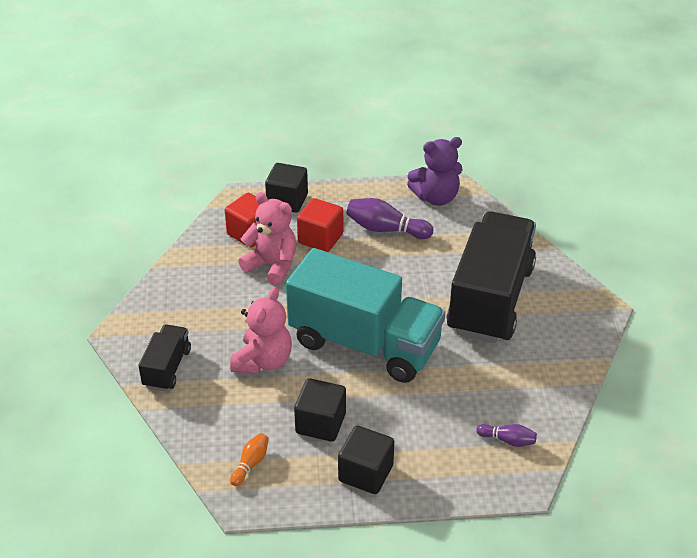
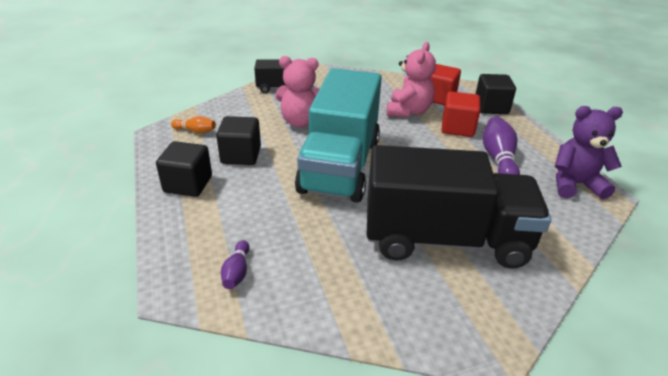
camera: 75 degrees right, 5 degrees down
purple teddy bear [407,137,462,206] -> purple teddy bear turned 120 degrees clockwise [555,106,623,199]

